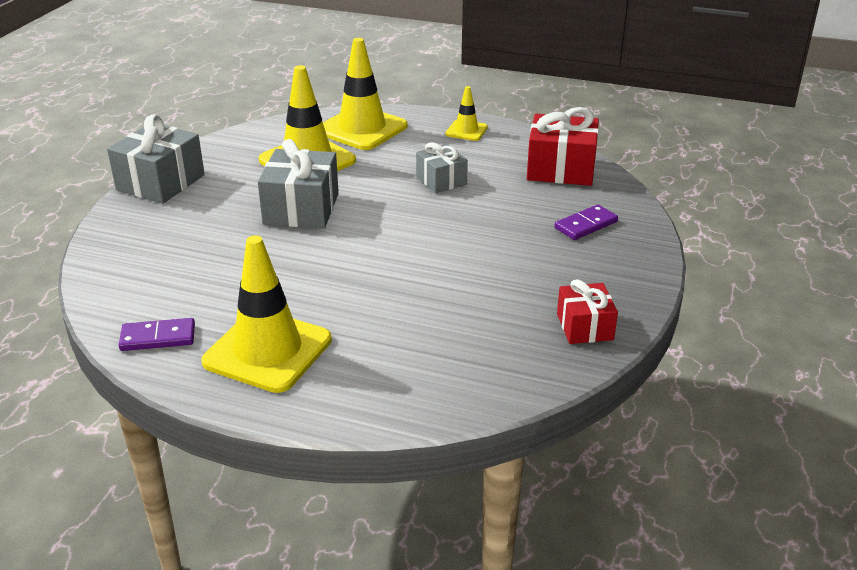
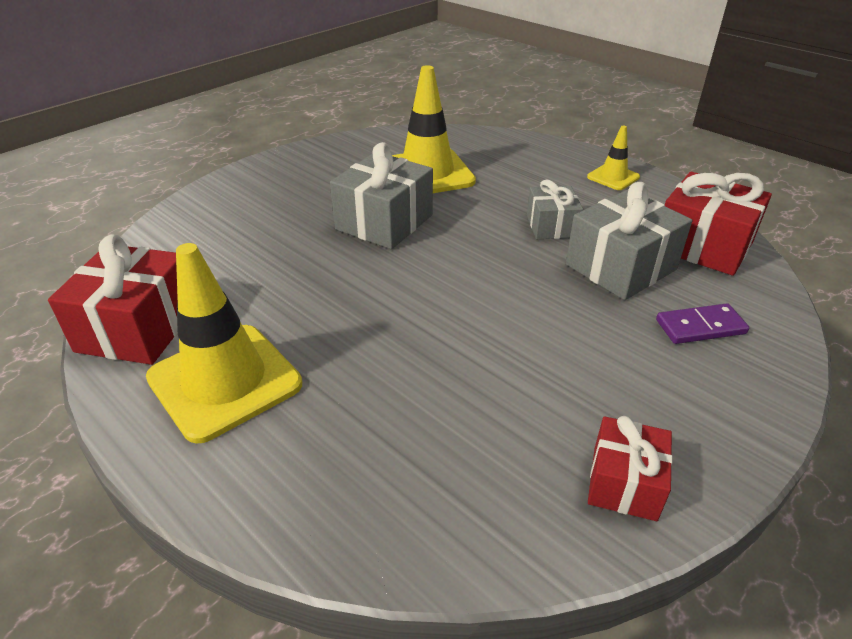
camera: 25 degrees right, 5 degrees up
grey gift [107,114,205,204] -> grey gift moved to [566,182,692,300]
purple domino [119,318,195,351] -> red gift [48,234,178,365]
yellow traffic cone [323,38,408,150] -> none

